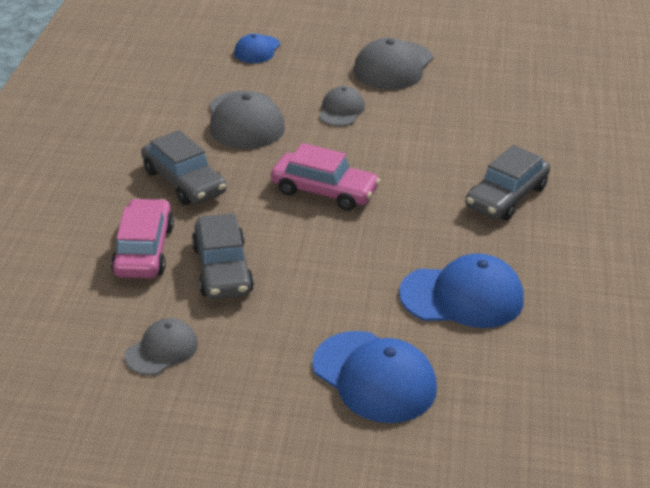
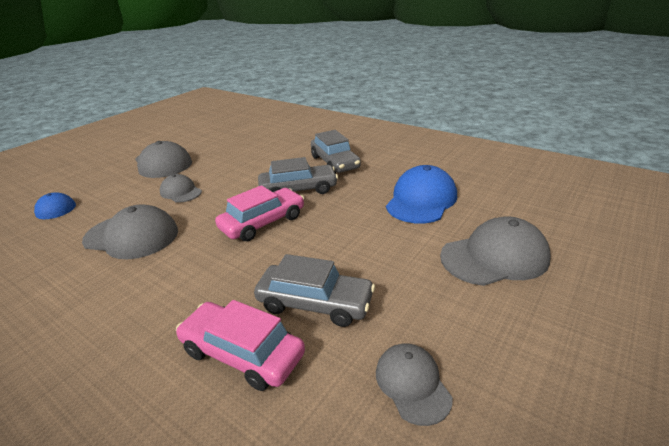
camera: 60 degrees left, 5 degrees down
grey car [141,130,227,205] -> grey car moved to [258,157,338,194]
blue cap [312,331,437,423] -> grey cap [440,217,551,286]

